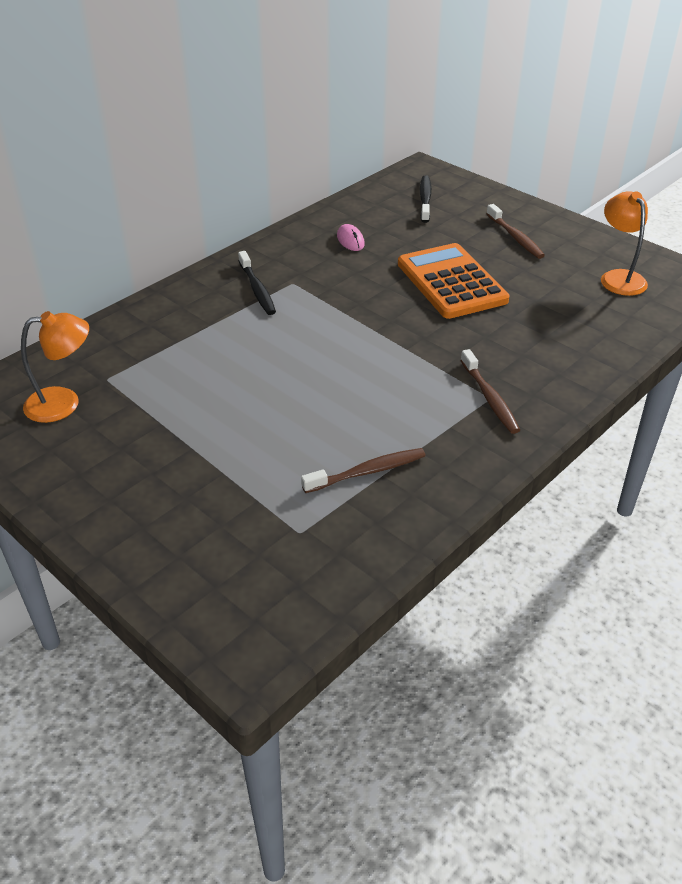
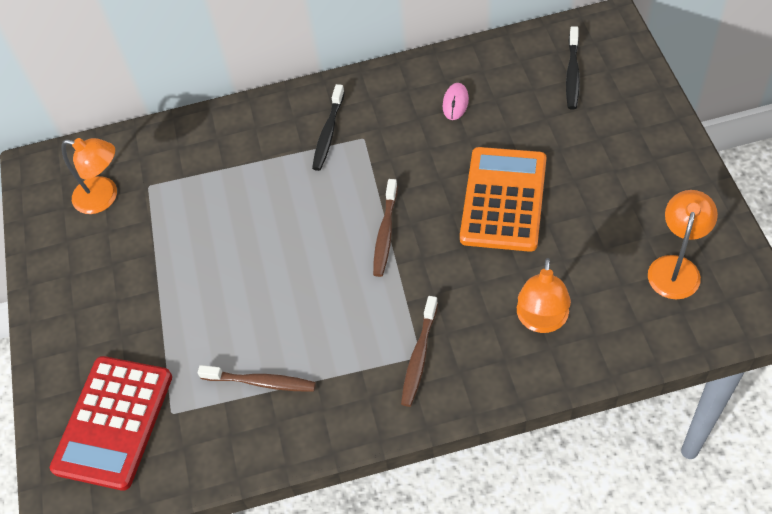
camera: 40 degrees right, 15 degrees up
black toothbrush [420,176,432,223] -> black toothbrush turned 150 degrees clockwise [566,26,580,110]
brown toothbrush [487,204,545,259] -> brown toothbrush moved to [373,179,398,277]
none -> red calculator [50,356,172,491]
none -> orange lamp [517,258,571,333]

